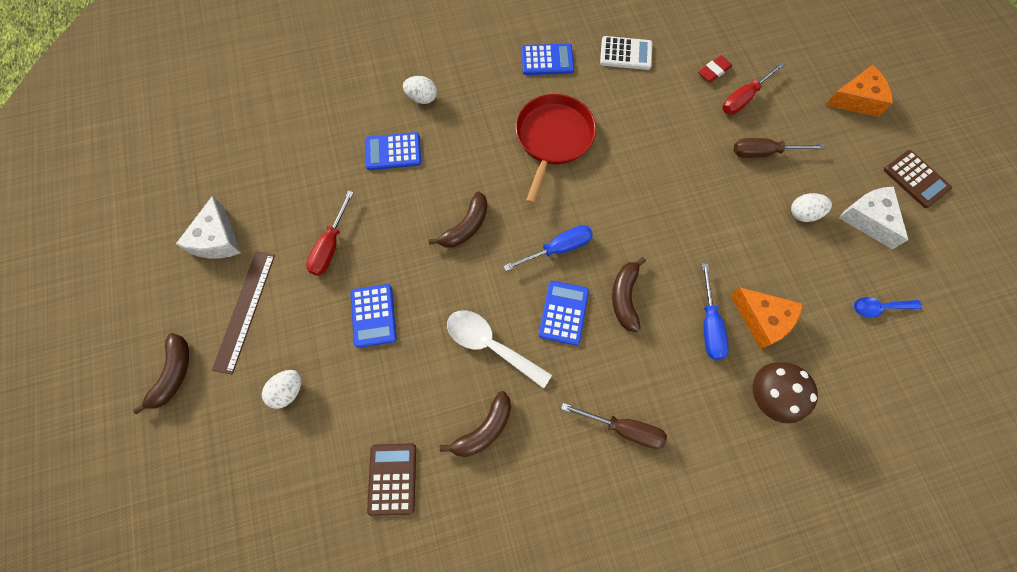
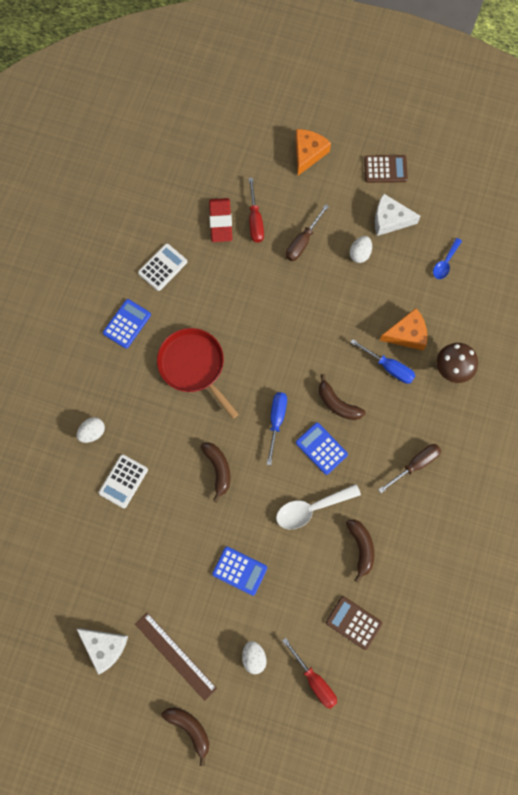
camera: 55 degrees left, 5 degrees up
red screwdriver [306,191,354,276] -> red screwdriver moved to [282,638,337,709]
blue calculator [365,132,421,170] -> white calculator [98,454,148,508]
red eraser [698,55,732,82] -> red eraser [209,198,232,242], size x1.61

